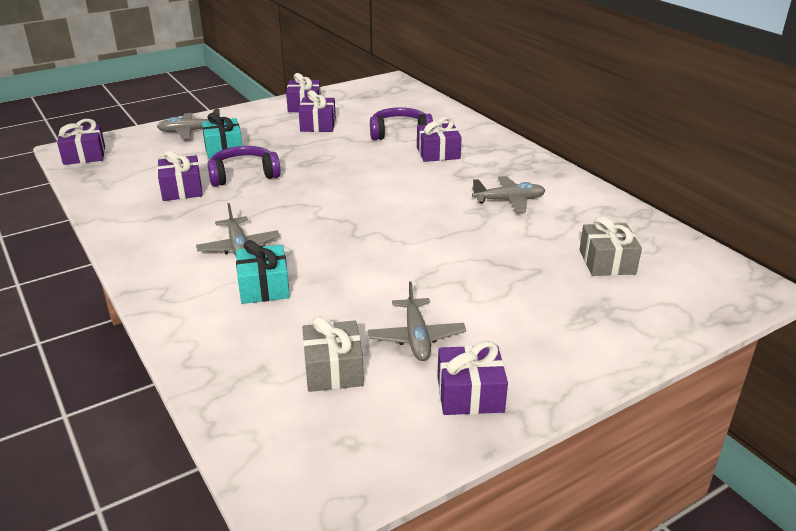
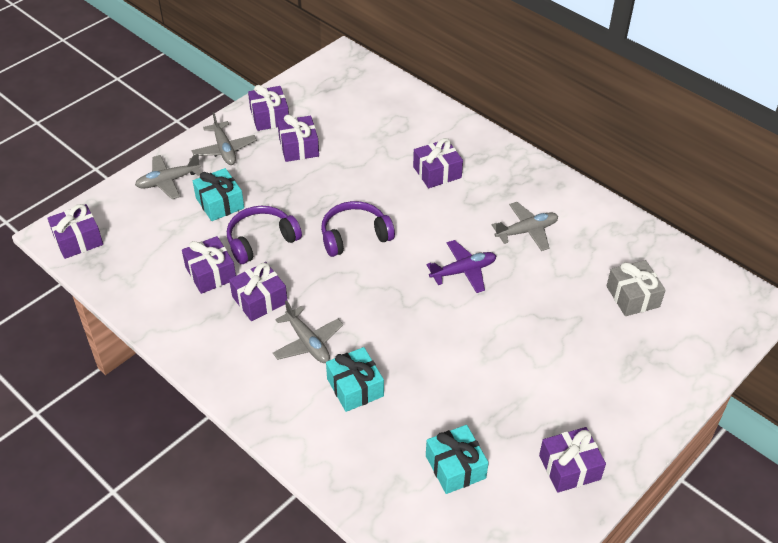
camera: 15 degrees left, 15 degrees up
grey gift [302,316,364,392] -> turquoise gift [426,425,489,494]
grey plane [368,281,466,361] -> grey plane moved to [192,112,257,165]
purple headphones [370,107,433,140] -> purple headphones moved to [321,201,395,257]
none -> purple gift [229,262,287,321]
none -> purple plane [427,240,496,293]

